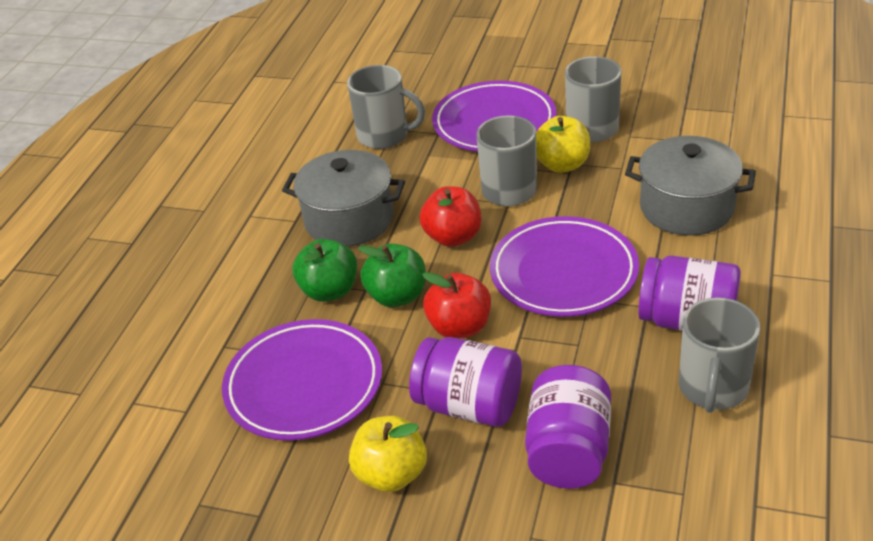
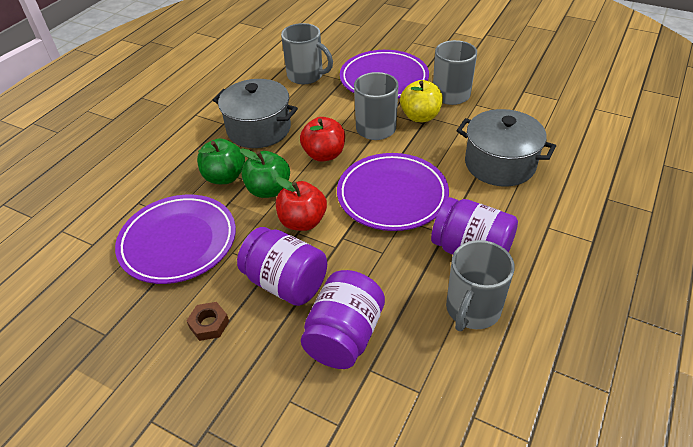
camera: 10 degrees right, 5 degrees up
yellow apple [349,416,427,492] -> brown nut [186,302,229,341]

